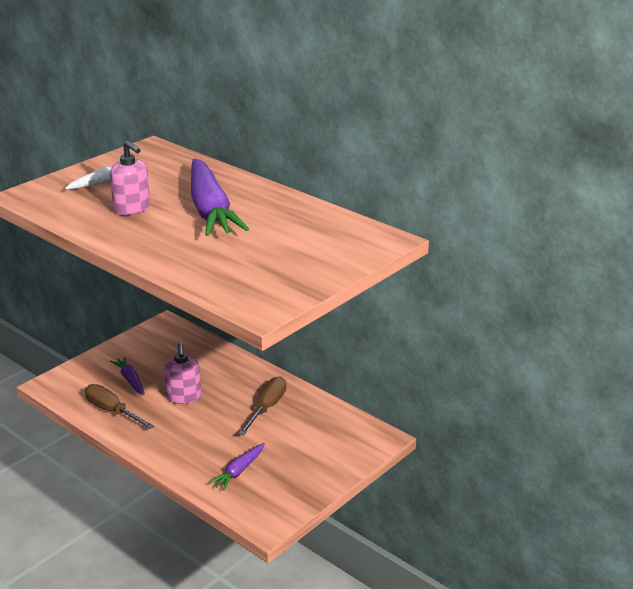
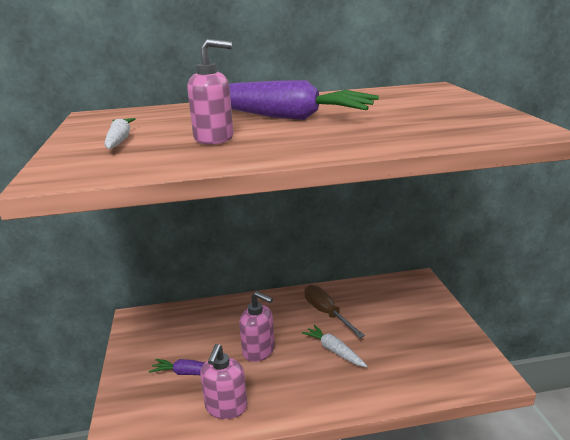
camera: 50 degrees left, 5 degrees down
brown screwdriver [85,384,154,429] -> pink soap dispenser [200,344,248,419]
purple carrot [209,443,265,490] -> none
none -> white carrot [302,325,367,367]

